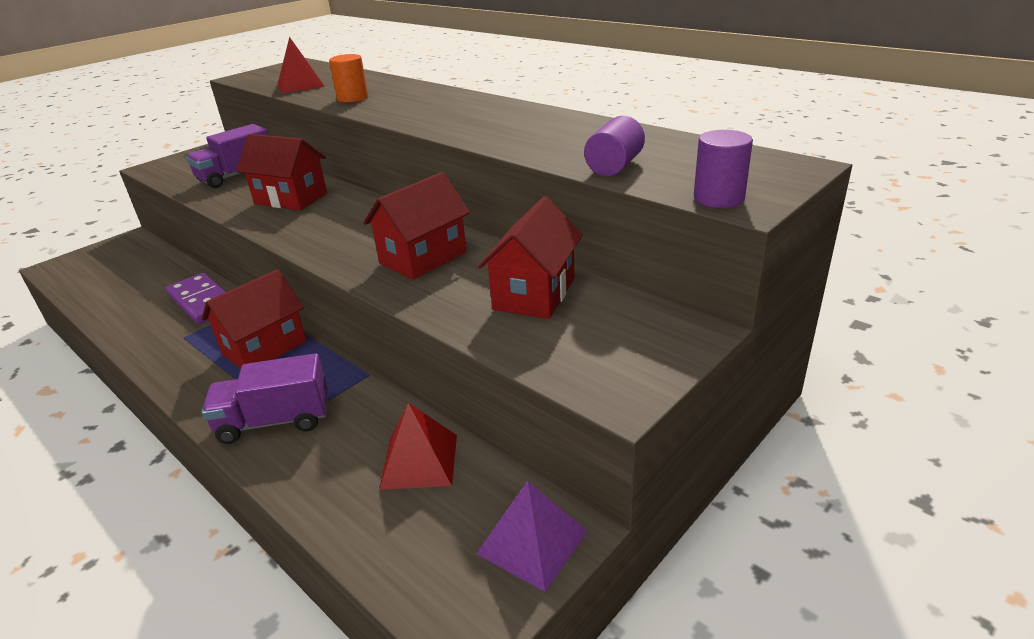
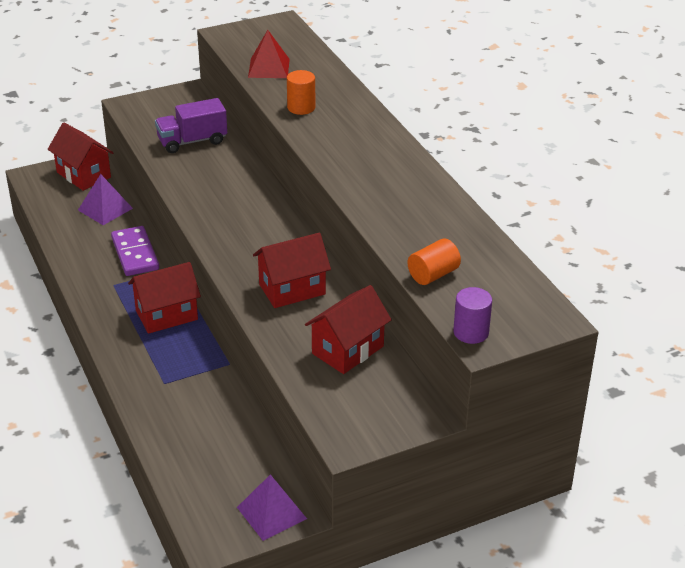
camera: 20 degrees right, 5 degrees up
purple truck [201,353,328,444] -> none
red house [237,134,327,210] -> red house moved to [48,123,113,191]
red pyramid [379,403,457,490] -> none
purple cylinder [584,116,645,176] -> orange cylinder [407,239,461,285]
none -> purple pyramid [78,174,133,225]

